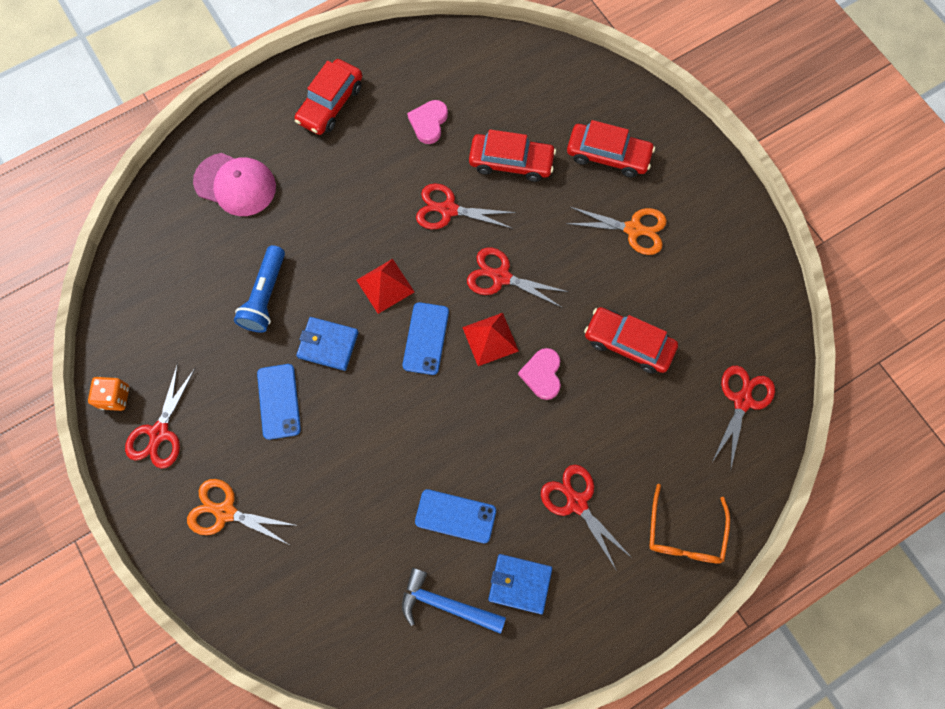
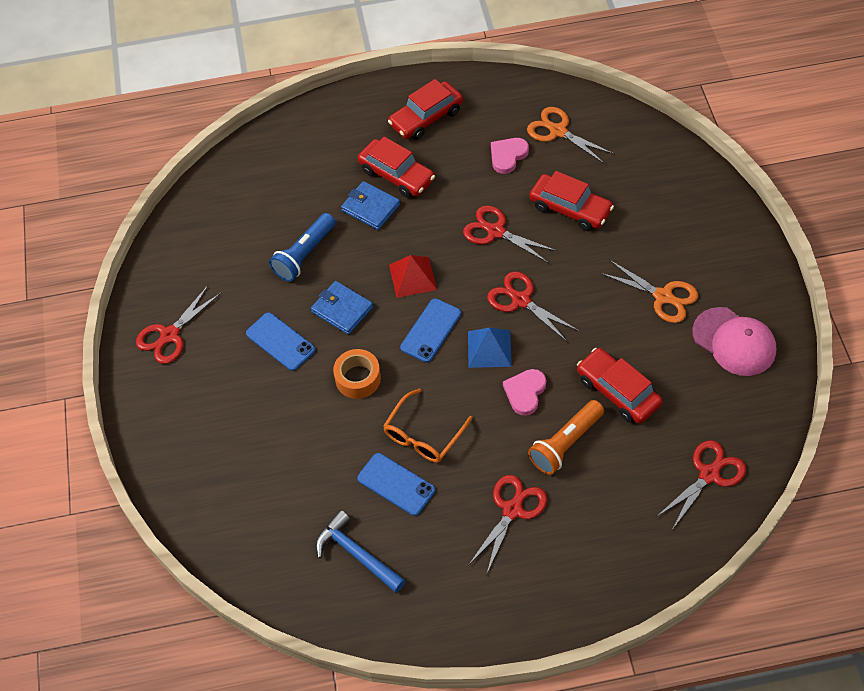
camera: 25 degrees right, 15 degrees down
orange dice [88,377,129,411] -> none
orange scissors [187,479,298,545] -> orange scissors moved to [527,107,614,164]
pink cap [193,153,276,216] -> pink cap moved to [692,307,776,376]
blue phone [257,364,301,440] -> blue phone turned 60 degrees counterclockwise [246,312,315,371]
red pyramid [462,313,519,366] -> blue pyramid [468,328,512,368]
blue wallet [488,554,552,614] -> blue wallet moved to [341,181,400,230]
red scissors [541,465,632,571] -> red scissors turned 45 degrees clockwise [469,475,547,573]
red car [567,120,655,177] -> red car moved to [358,137,435,198]
orange glasses [650,484,730,564] -> orange glasses moved to [383,388,473,463]
none -> orange tape [333,349,381,399]
none -> orange flashlight [528,400,604,475]

